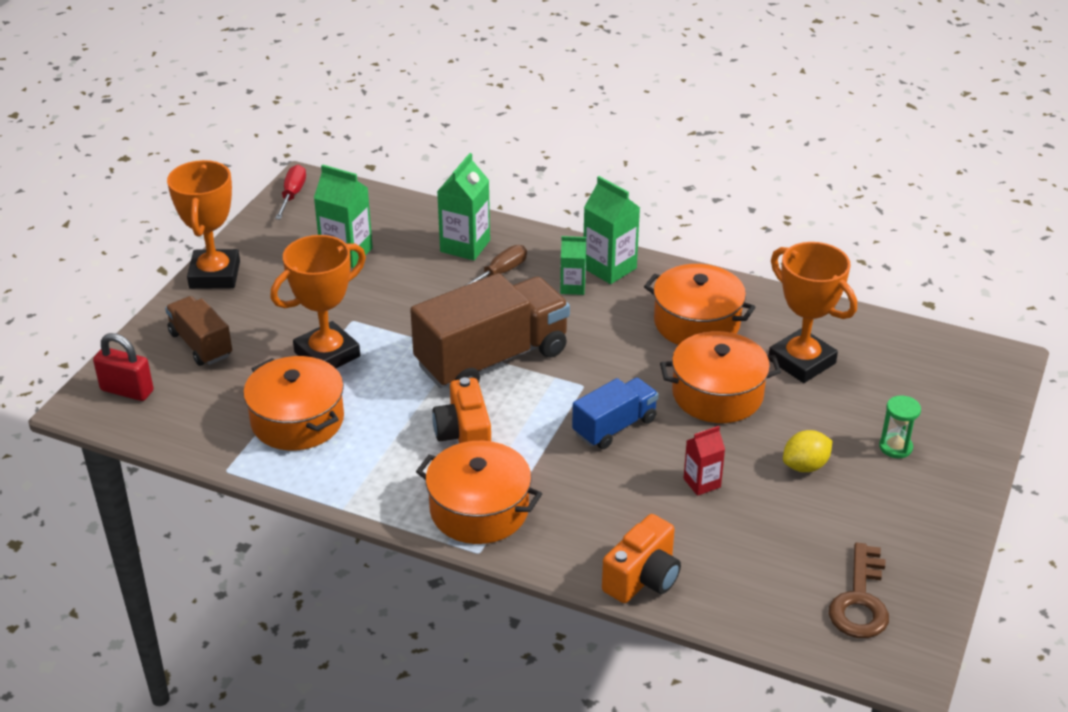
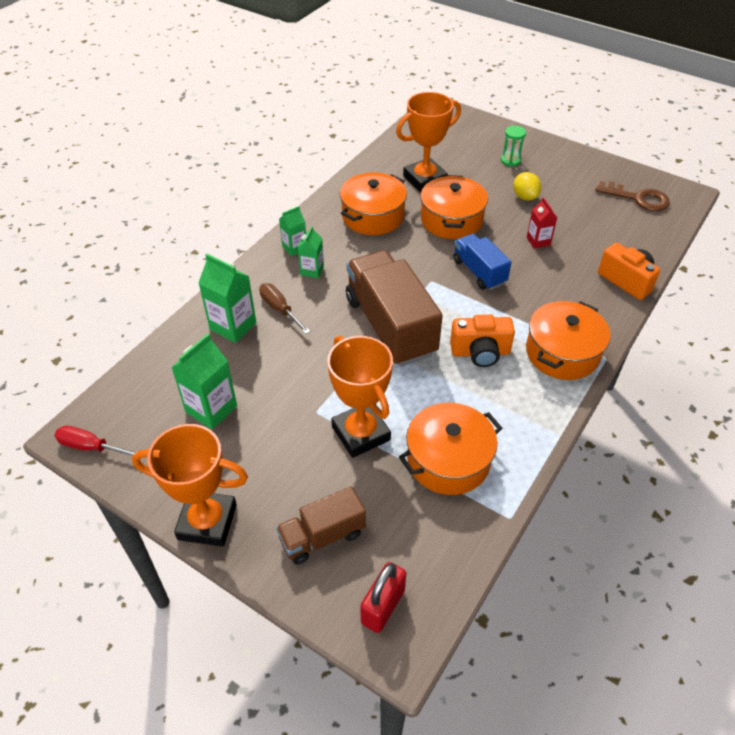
camera: 80 degrees left, 10 degrees up
green carton [584,176,640,284] -> green carton [279,206,306,256], size x0.61

